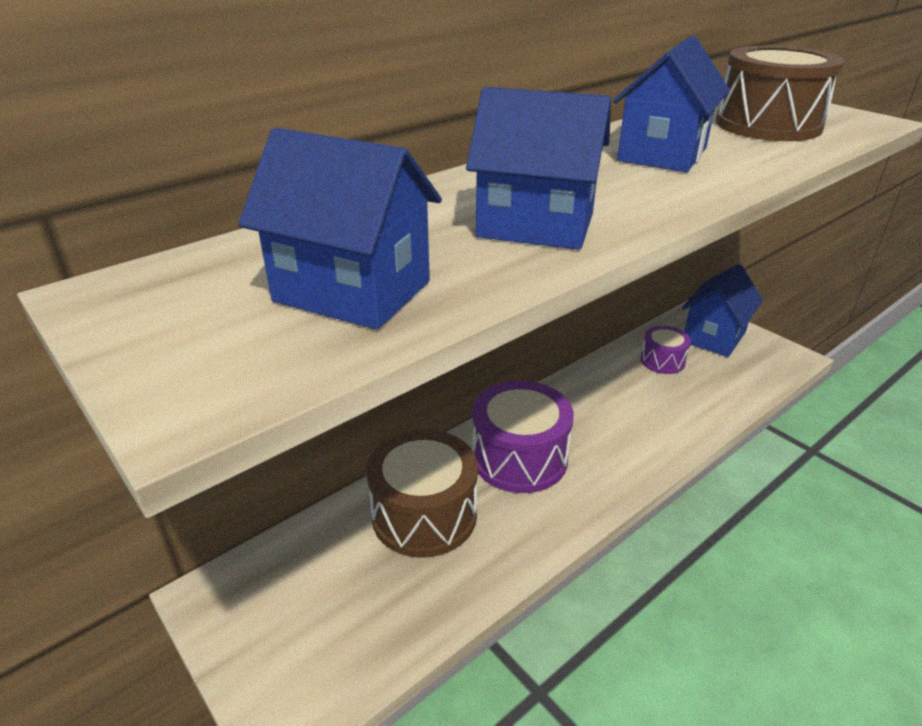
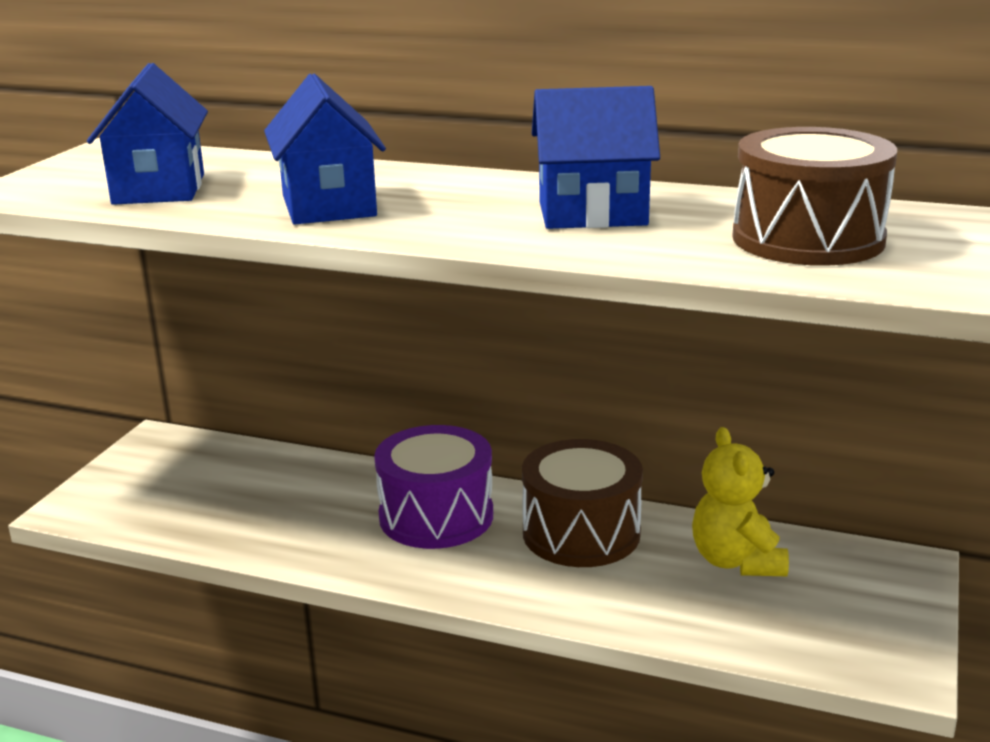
camera: 60 degrees right, 10 degrees down
brown drum [366,429,478,558] -> brown drum moved to [522,439,643,567]
purple drum [641,326,691,374] -> yellow teddy bear [692,427,789,576]
blue house [682,264,763,357] -> none

